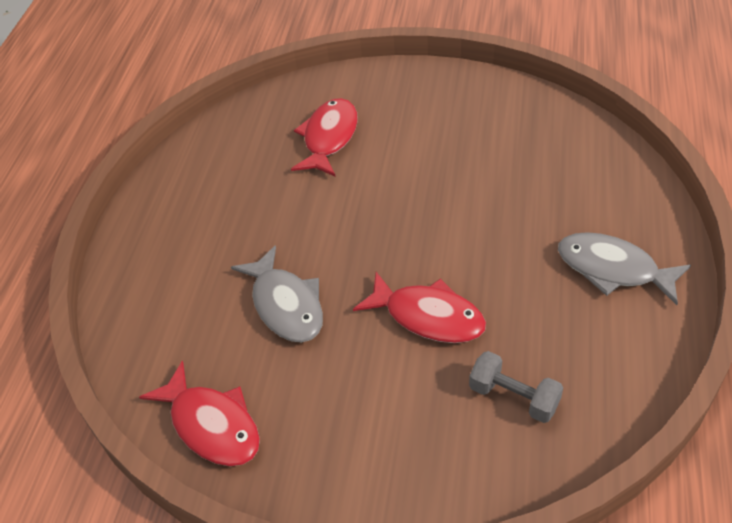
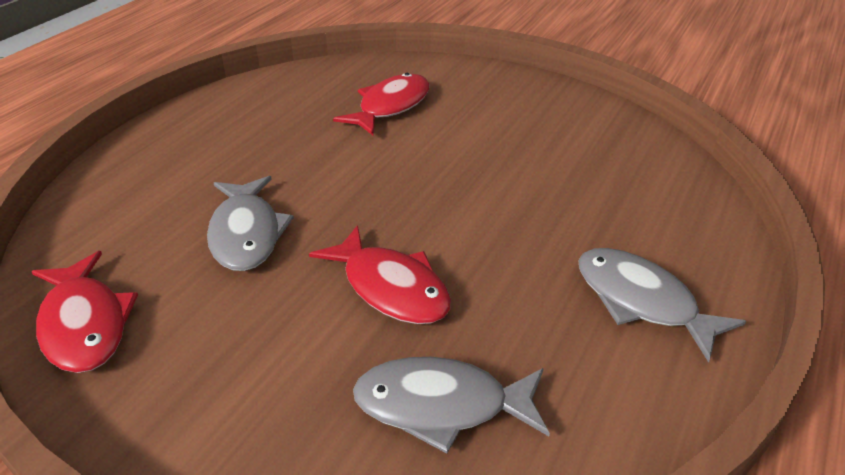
camera: 15 degrees right, 10 degrees down
grey dumbbell [469,351,563,423] -> grey fish [353,357,550,453]

